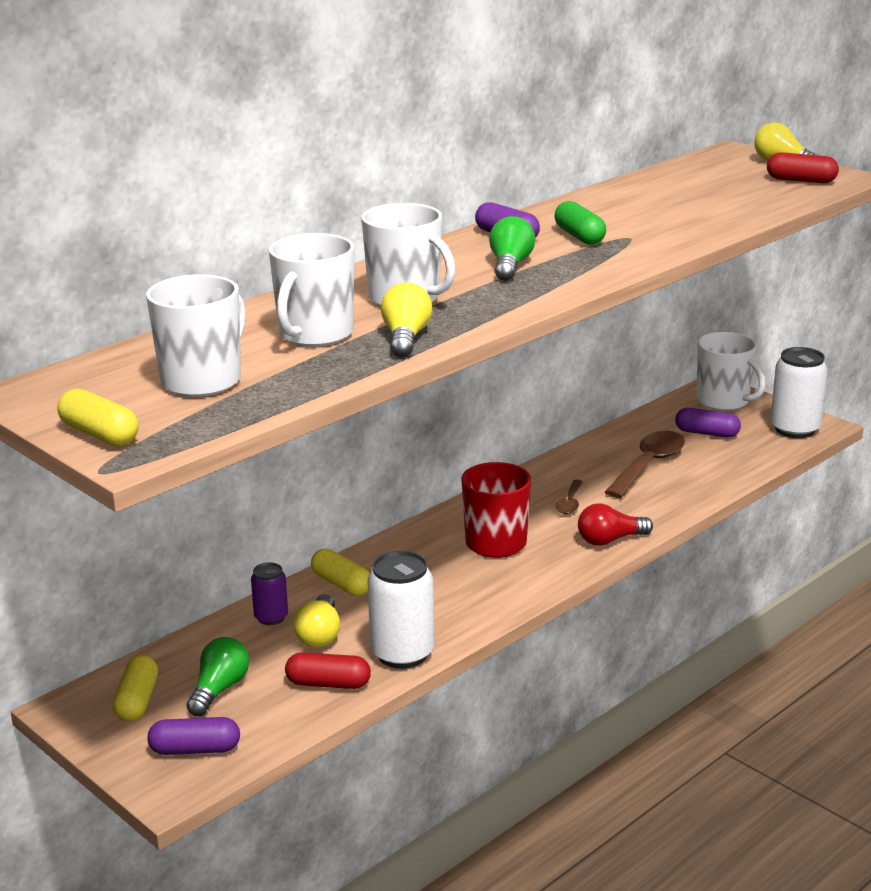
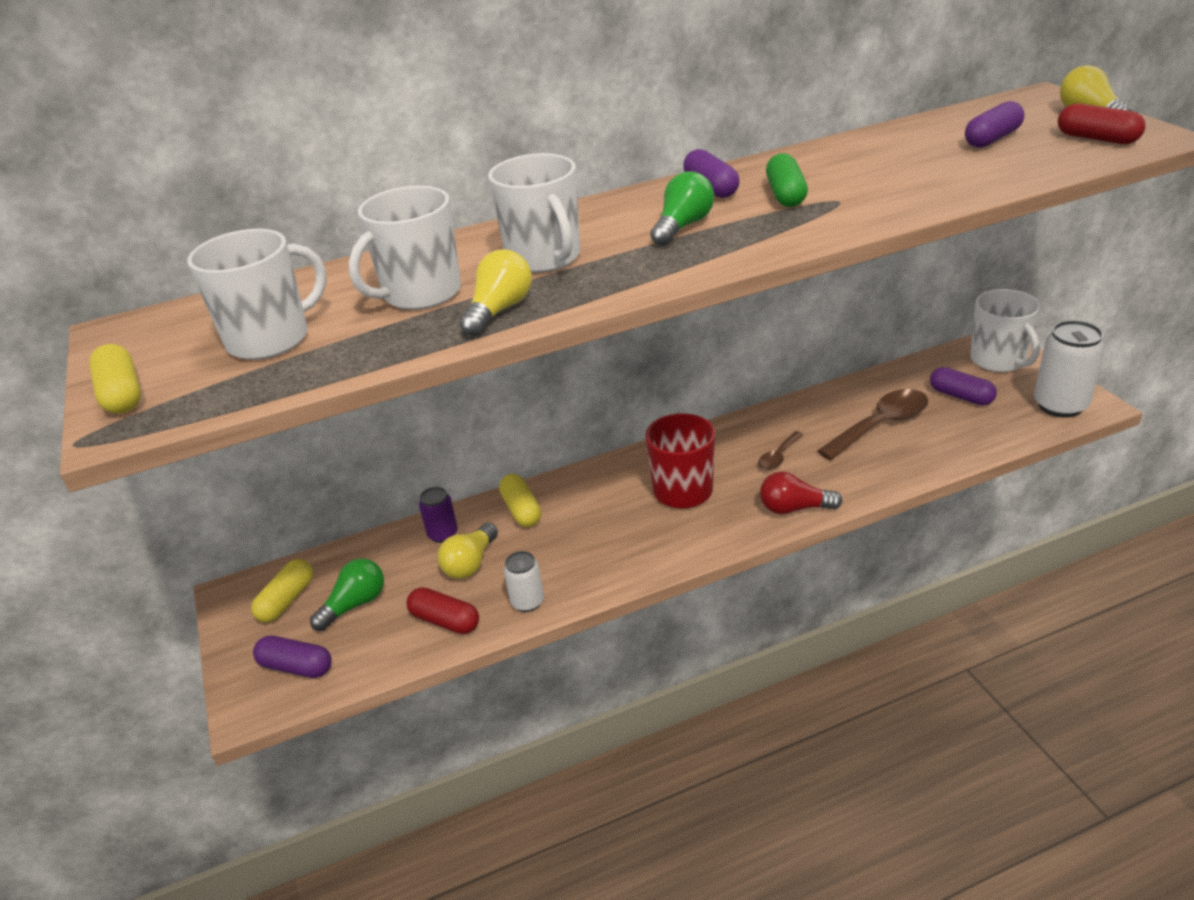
camera: 25 degrees right, 10 degrees up
white can [367,551,434,669] -> white can [504,551,544,612], size x0.56
none -> purple capsule [965,101,1024,148]

